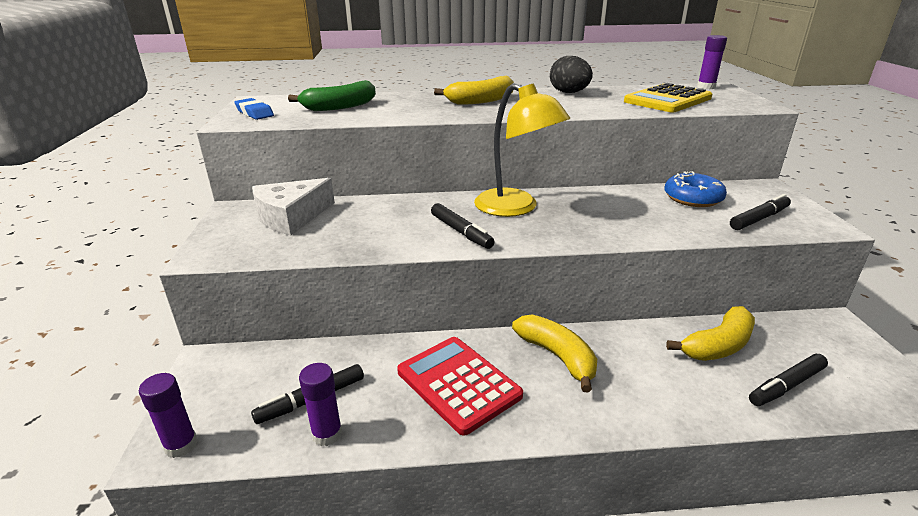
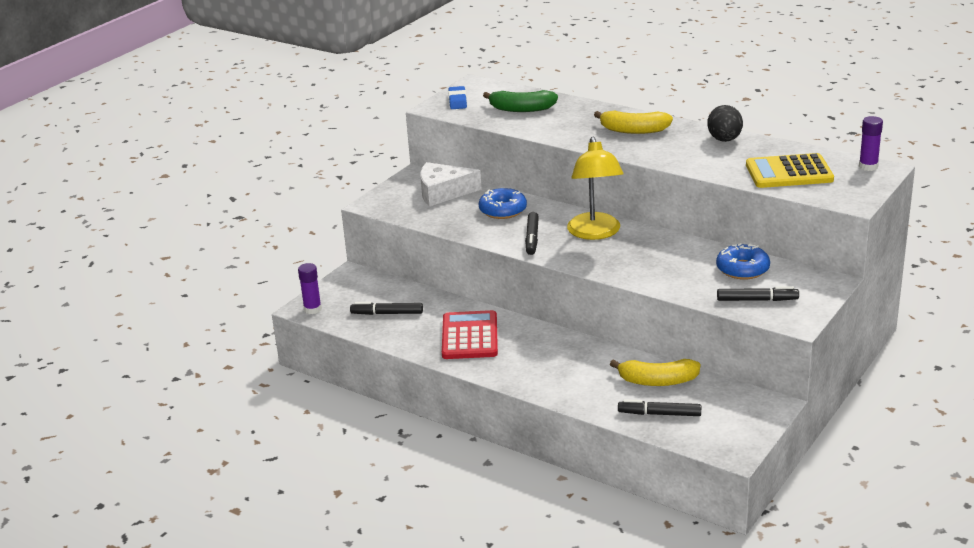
camera: 40 degrees right, 0 degrees up
purple glue stick [299,363,342,446] -> none
yellow banana [512,314,597,393] -> none
none -> blue donut [479,188,527,219]

